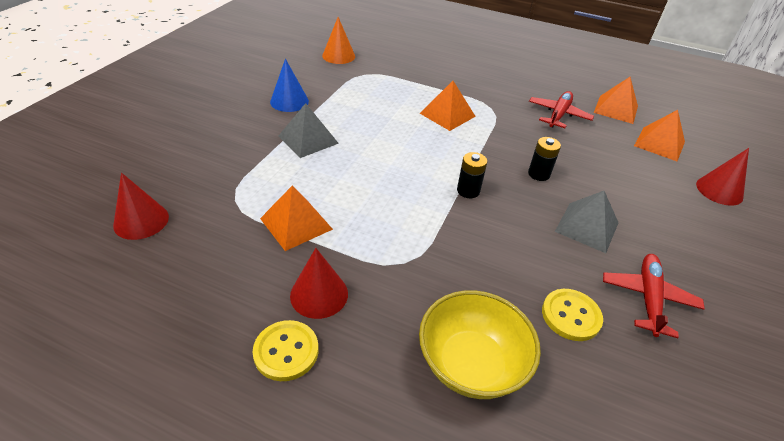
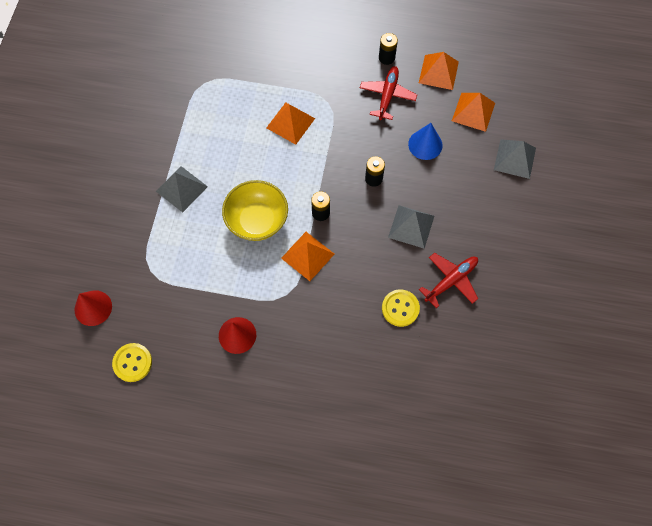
camera: 10 degrees left, 25 degrees up
yellow button [253,320,319,381] -> yellow button moved to [112,343,152,382]
orange pyramid [260,186,333,251] -> orange pyramid moved to [281,232,334,281]
blue cone [270,59,309,112] -> blue cone moved to [408,123,443,160]
orange cone [322,17,355,64] -> none
yellow bowl [419,290,541,399] -> yellow bowl moved to [222,180,288,241]
red plane [603,254,705,338] -> red plane turned 45 degrees clockwise [419,253,478,308]
red cone [696,148,749,206] -> grey pyramid [494,139,536,179]
none -> black battery [379,33,398,65]

